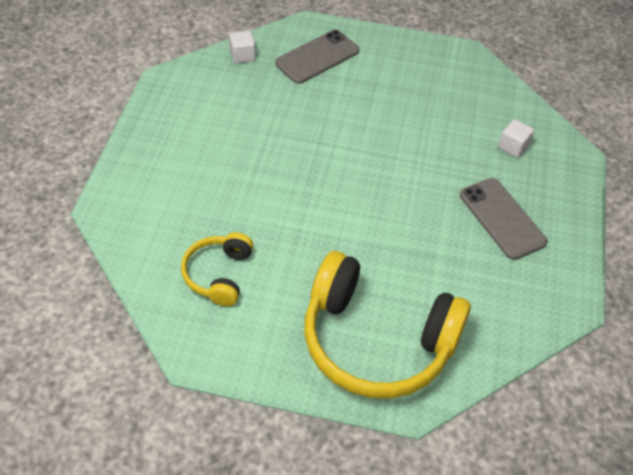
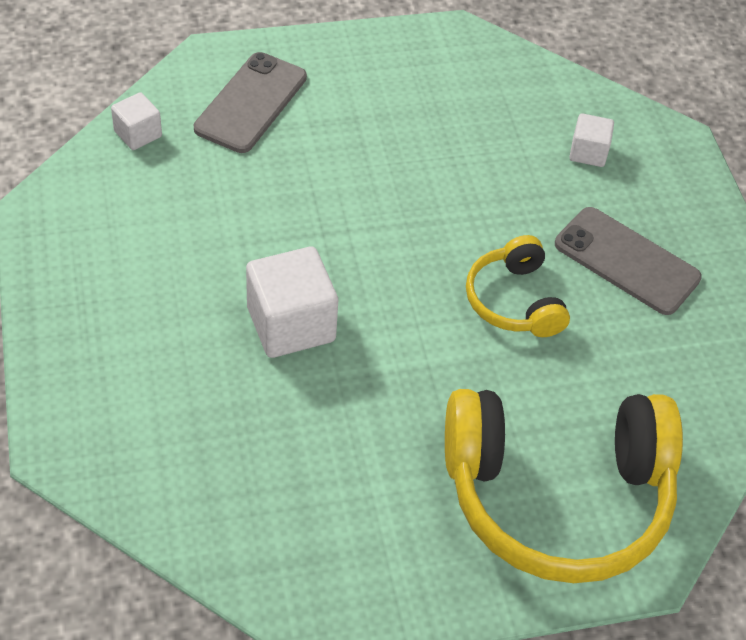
camera: 25 degrees left, 0 degrees up
yellow headphones [181,232,253,306] -> yellow headphones moved to [466,235,570,337]
none -> white cube [246,247,338,358]

